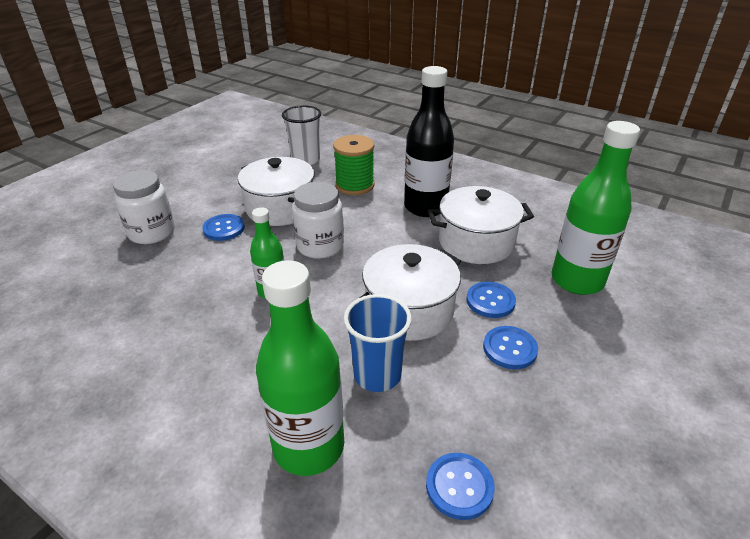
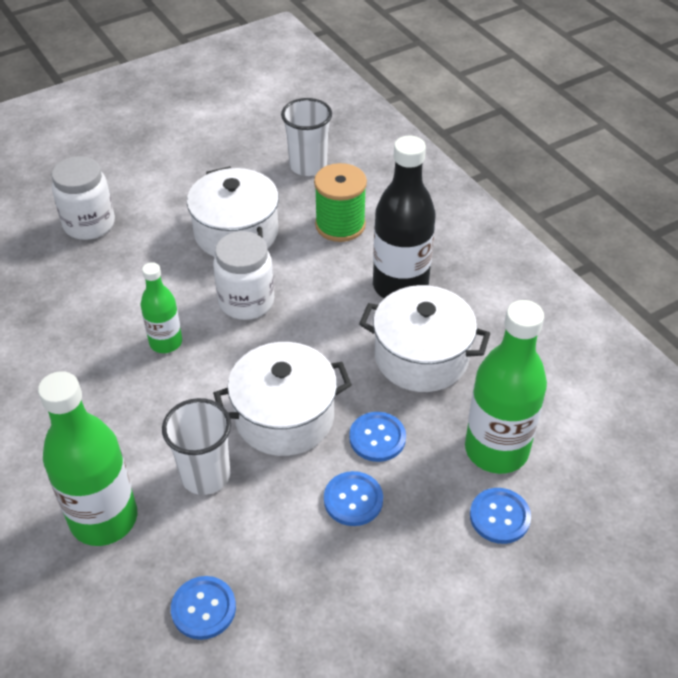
camera: 25 degrees right, 10 degrees up
blue button [202,214,245,241] -> blue button moved to [470,488,531,544]
blue cup [344,294,412,392] -> white cup [162,398,231,495]

